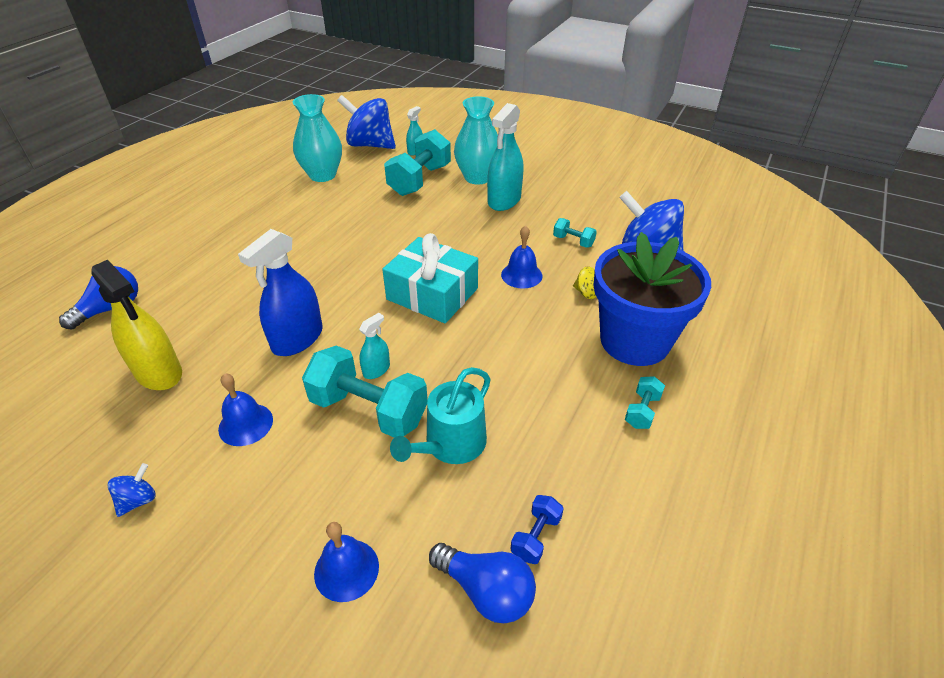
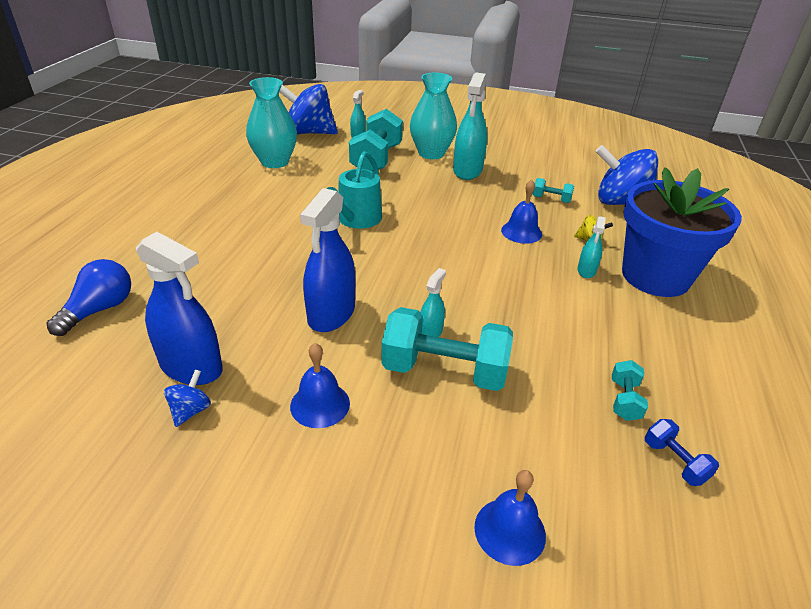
camera: 15 degrees left, 5 degrees down
yellow spray bottle [91,260,182,390] -> blue spray bottle [136,231,223,385]
blue spinning top [108,463,156,517] -> blue spinning top moved to [164,370,211,427]
turquoise gift [382,233,478,323] -> none
turquoise watering can [390,367,490,464] -> turquoise watering can moved to [326,151,382,229]
blue light bulb [429,543,536,623] -> none
blue dumbbell [511,495,564,564] -> blue dumbbell turned 45 degrees counterclockwise [645,419,719,486]
turquoise dumbbell [625,376,665,429] -> turquoise dumbbell moved to [612,360,648,421]
none -> turquoise spray bottle [577,216,606,278]

